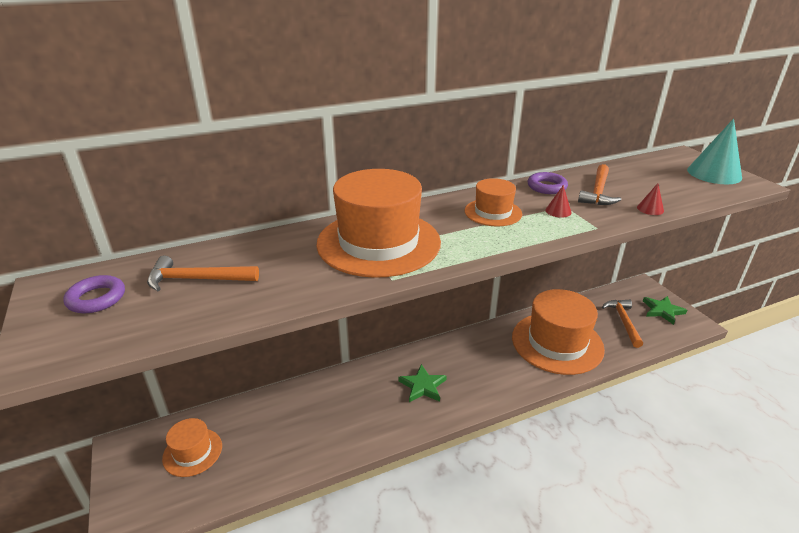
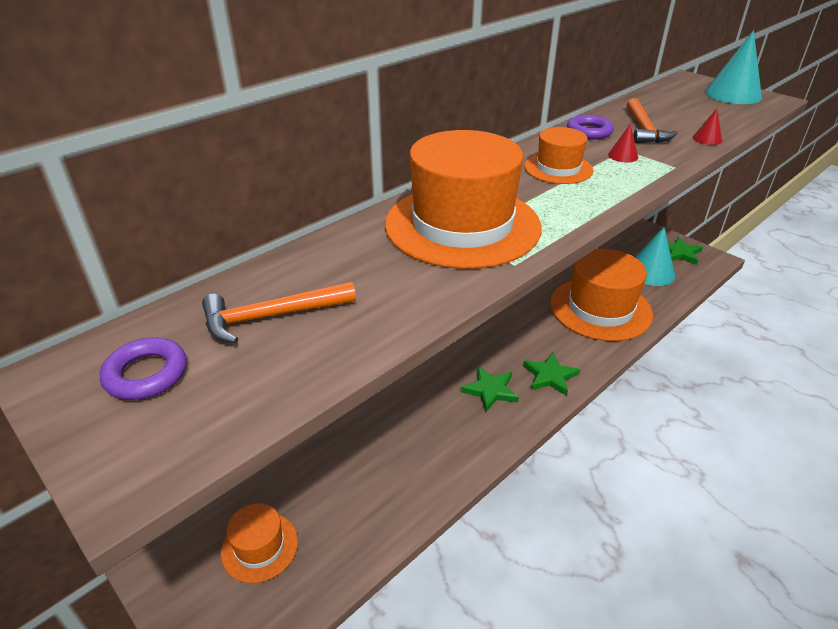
camera: 20 degrees left, 5 degrees up
orange hammer [602,300,643,348] -> turquoise cone [635,227,675,286]
none -> green star [523,352,580,396]

